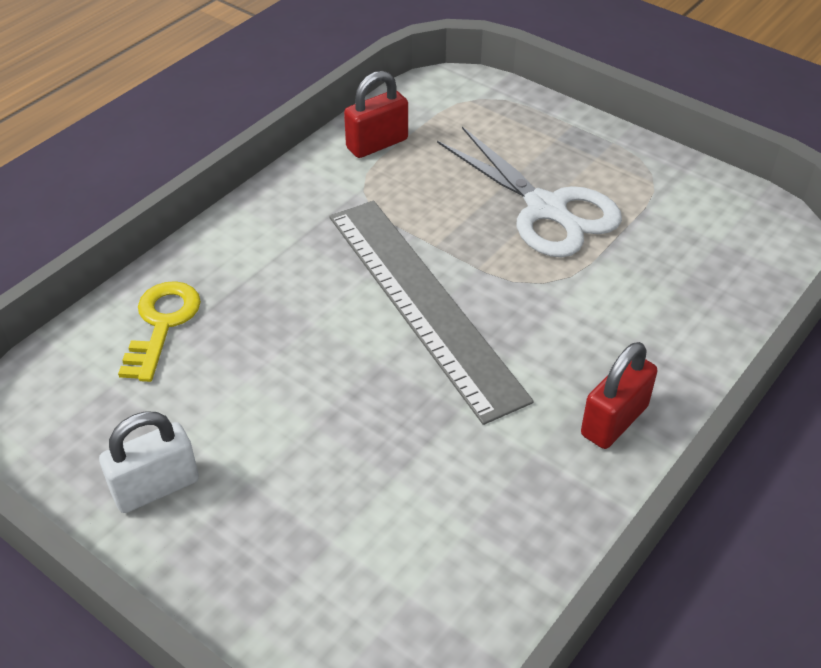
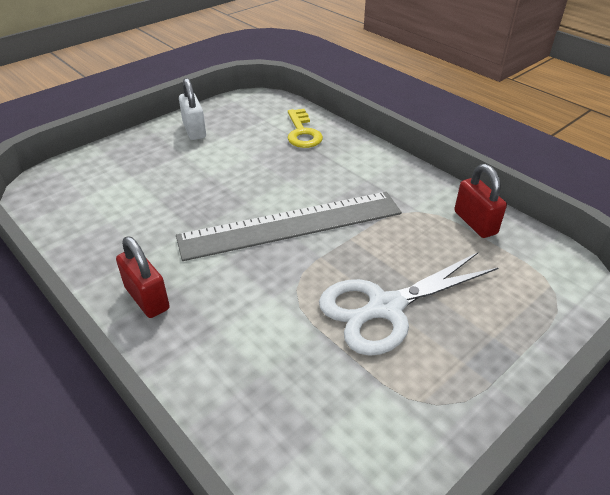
camera: 100 degrees right, 5 degrees down
yellow key [118,281,201,382] -> yellow key turned 60 degrees clockwise [287,109,323,148]

